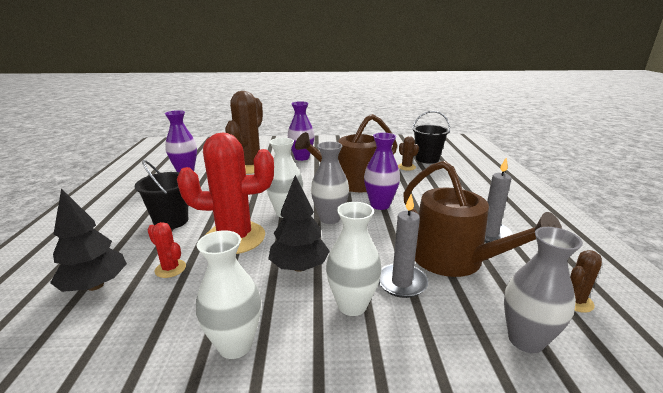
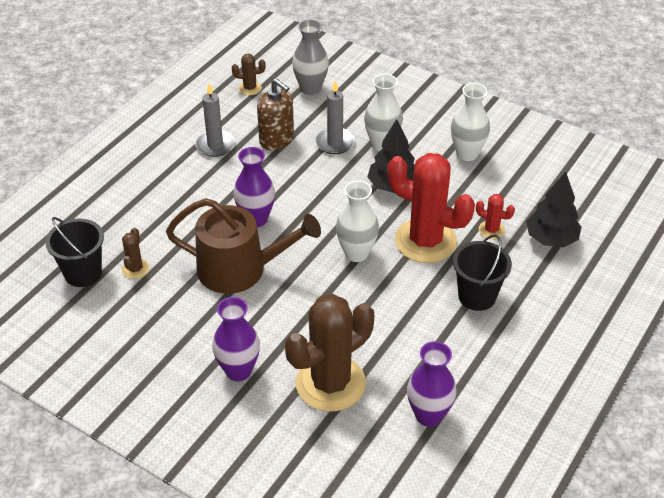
camera: 145 degrees left, 20 degrees up
red cactus [148,222,186,278] -> red cactus turned 45 degrees counterclockwise [476,194,515,239]
grey vase [311,142,349,224] -> none
brown watering can [403,161,562,277] -> brown soap dispenser [257,78,294,150]

